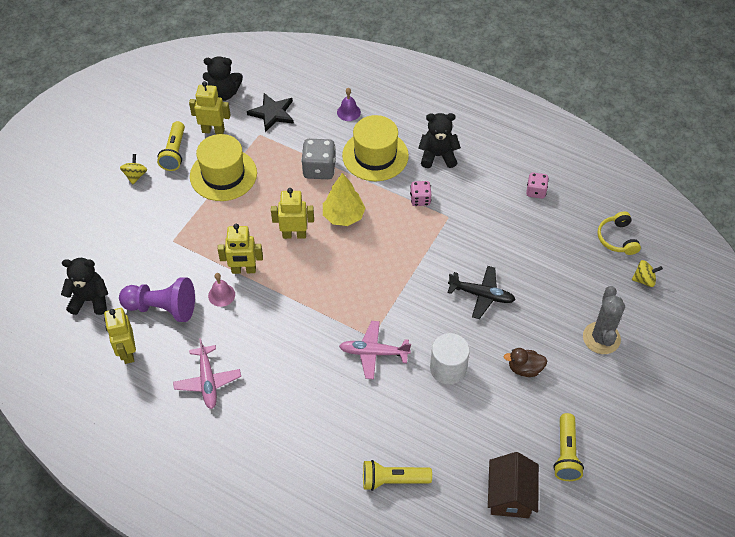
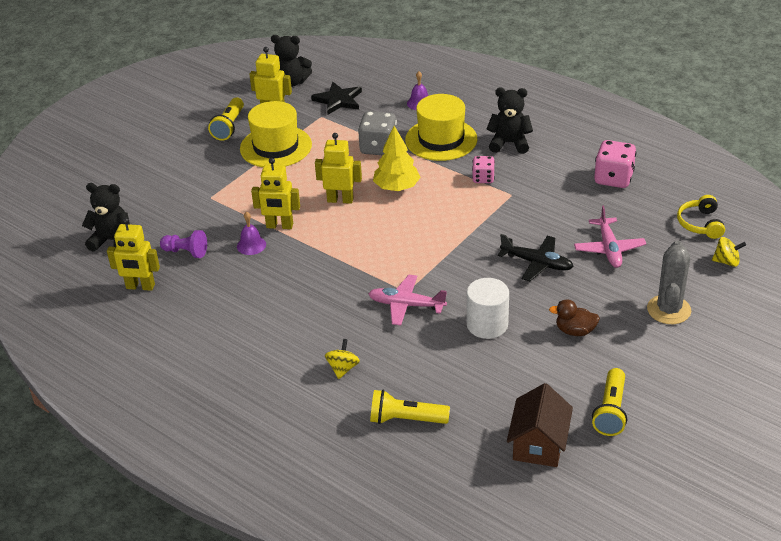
camera: 10 degrees right, 15 degrees down
yellow robot [104,308,136,364] -> yellow robot turned 75 degrees counterclockwise [107,218,160,291]
purple pawn [119,277,195,322] -> purple pawn [160,230,207,258], size x0.58
yellow spinning top [120,154,147,185] -> yellow spinning top moved to [325,339,360,379]
pink plane [173,338,241,409] -> pink plane moved to [574,206,646,268]
pink bell [208,273,235,307] -> purple bell [237,212,266,255]
pink dice [526,172,549,199] -> pink dice [594,140,636,188], size x1.64

